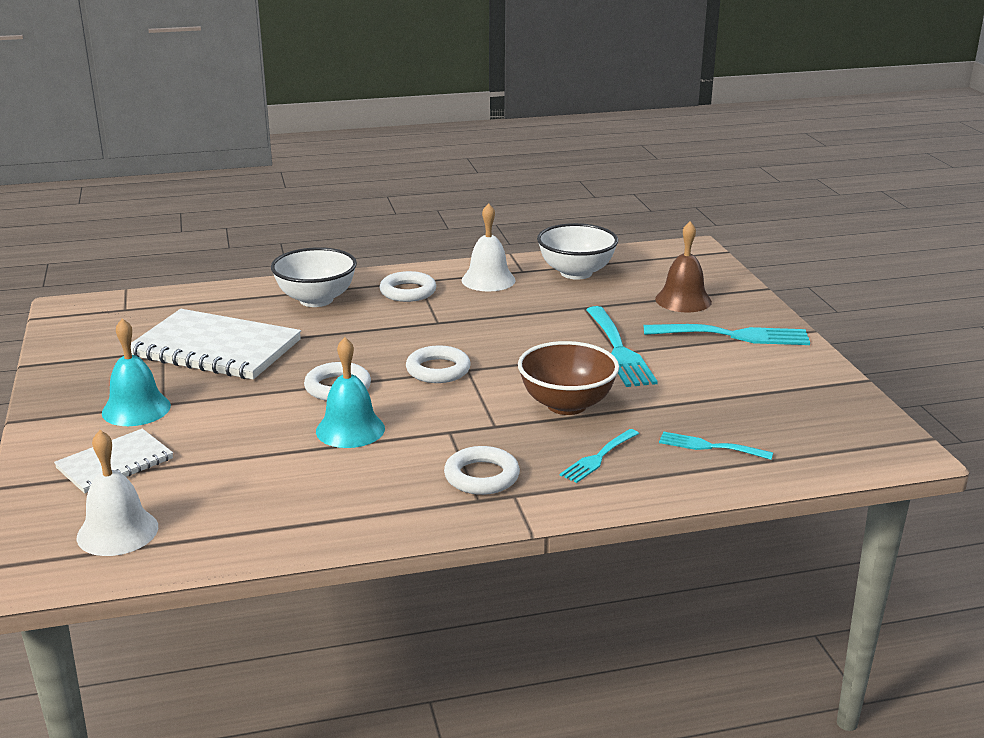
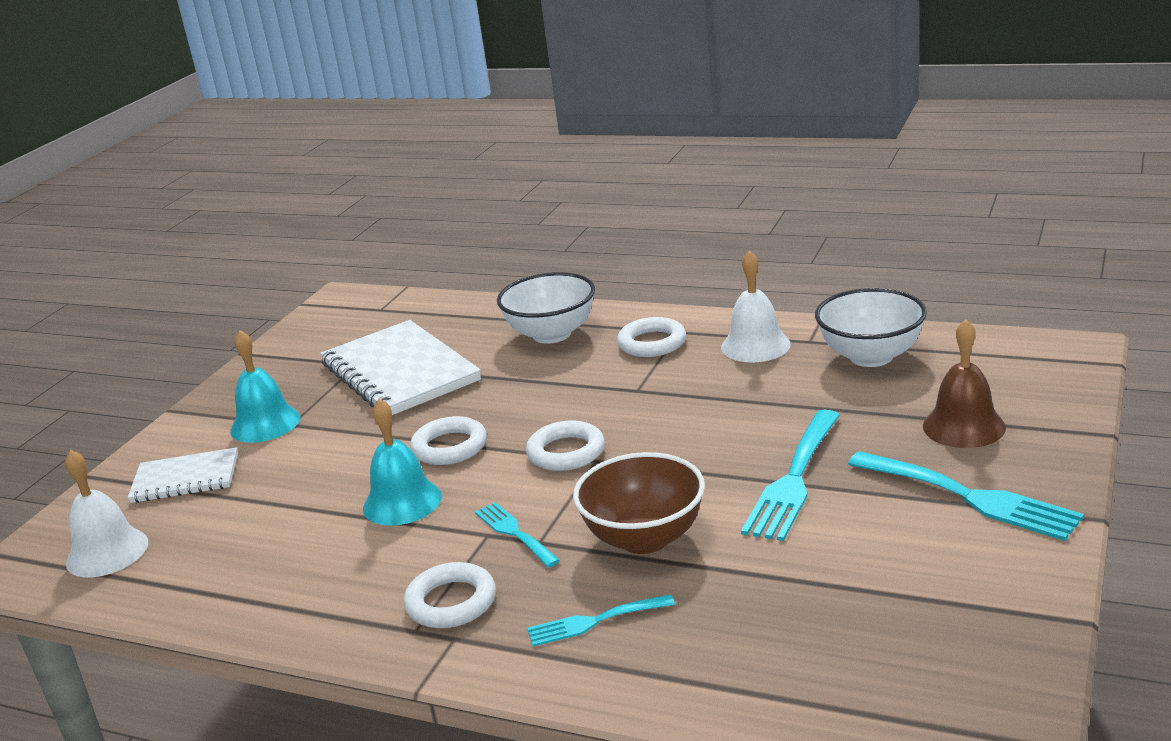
camera: 40 degrees right, 0 degrees up
turquoise fork [659,432,773,460] -> turquoise fork moved to [475,502,560,568]

